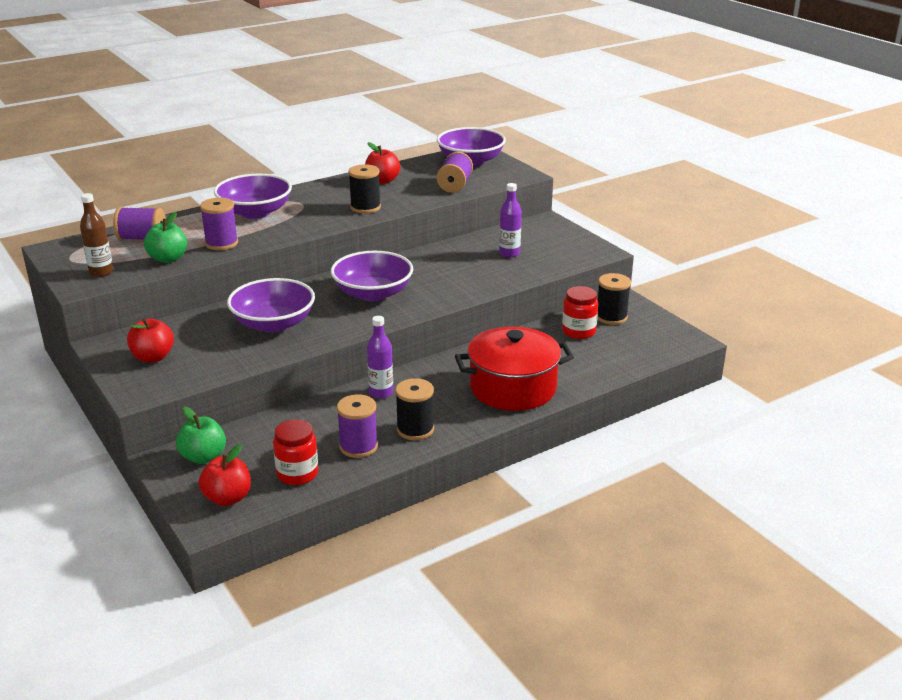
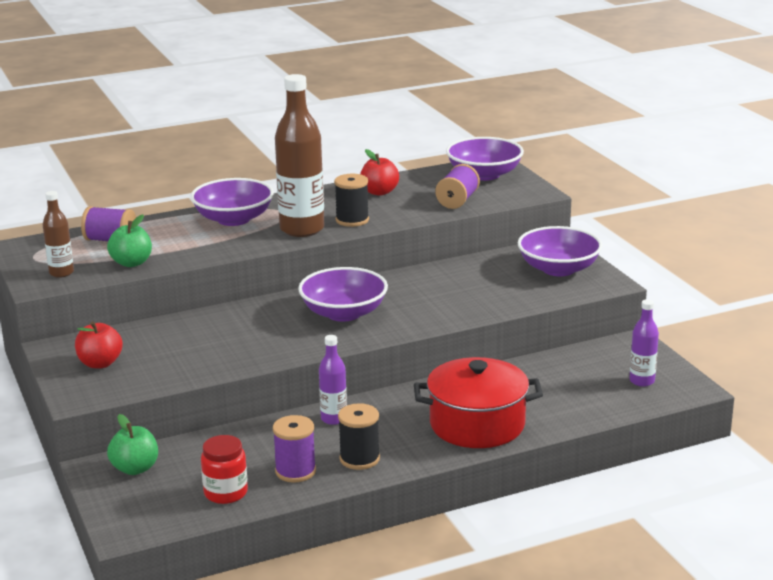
camera: 10 degrees right, 5 degrees down
red apple [199,444,251,506] -> none
purple spool [200,198,238,250] -> none
purple bowl [227,278,315,333] -> purple bowl moved to [518,226,602,276]
purple bottle [499,183,522,258] -> purple bottle moved to [629,299,659,387]
red jar [562,286,598,339] -> none
black spool [597,273,631,325] -> none
none -> brown bottle [275,74,325,237]

